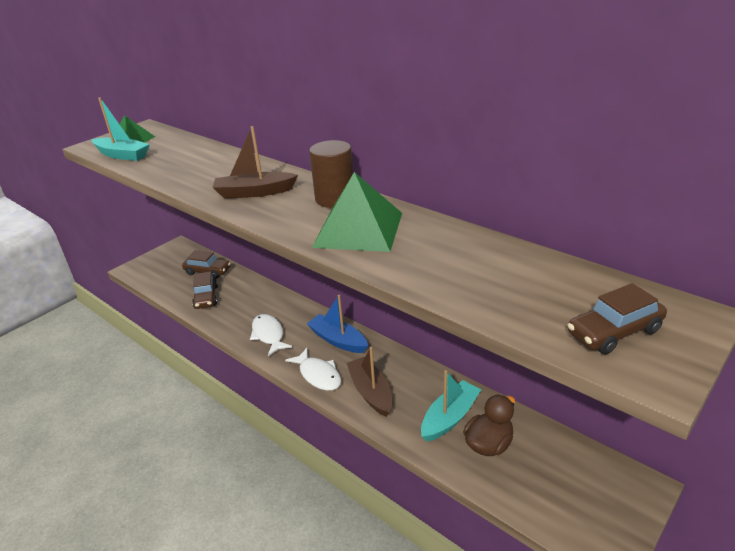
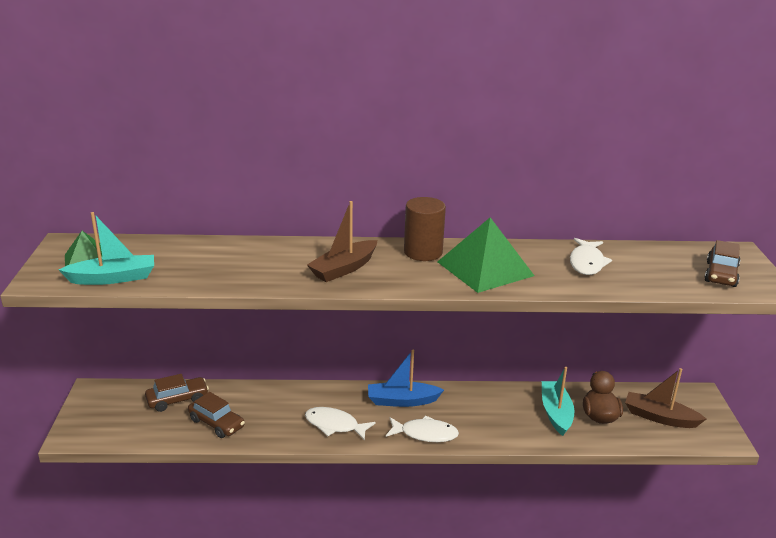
camera: 45 degrees left, 5 degrees down
brown boat [347,347,392,417] -> brown boat moved to [625,368,706,428]
none -> white fish [570,238,612,275]

